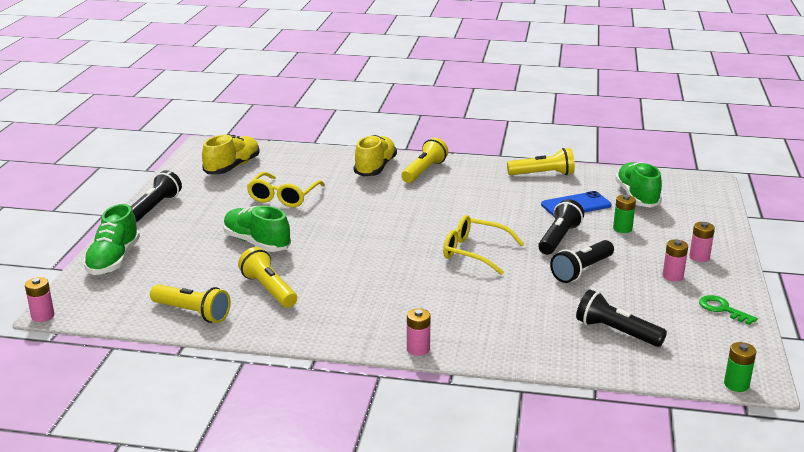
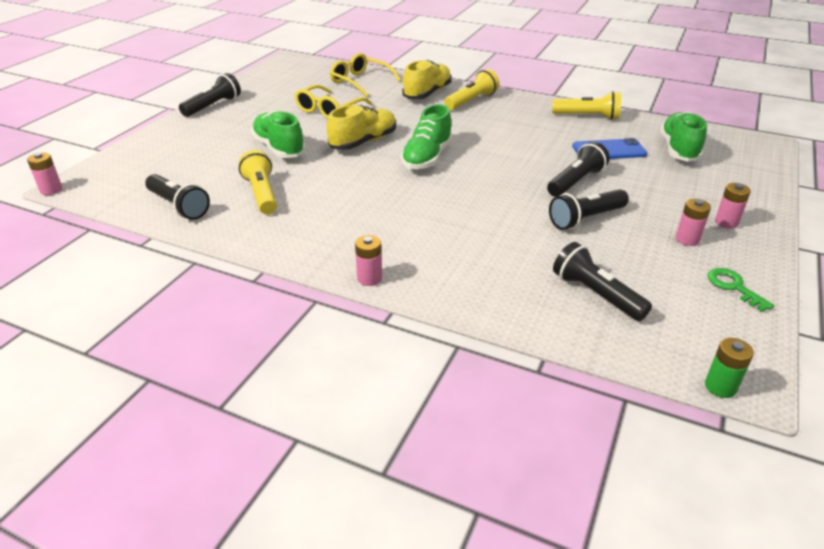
camera: 15 degrees right, 10 degrees up
green shoe [83,204,140,275] -> green shoe moved to [401,104,453,170]
yellow flashlight [150,284,231,323] -> black flashlight [145,174,210,220]
yellow shoe [202,134,260,174] -> yellow shoe moved to [327,105,396,150]
yellow glasses [443,215,524,275] -> yellow glasses moved to [330,53,401,97]
green battery [613,195,636,233] -> none

